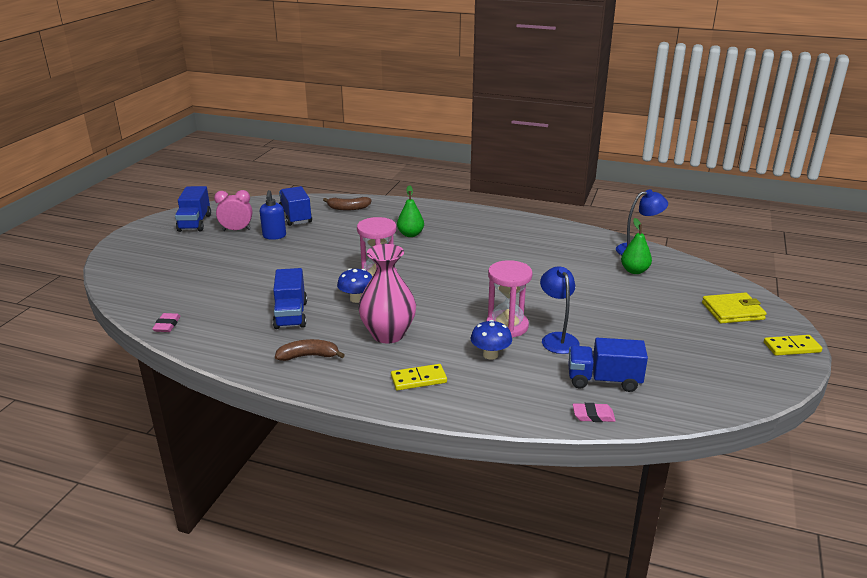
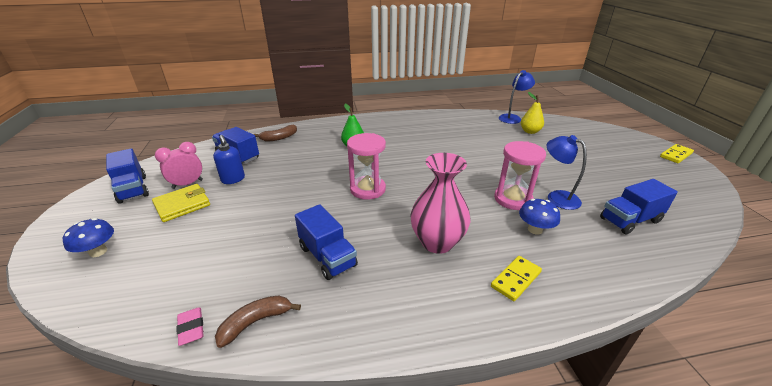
camera: 30 degrees left, 5 degrees up
brown banana [275,339,345,361] -> brown banana moved to [215,296,301,348]
blue mushroom [337,268,372,303] -> blue mushroom moved to [63,218,114,257]
pink eraser [573,403,616,422] -> none
green pear [621,218,652,274] -> yellow pear [521,92,544,134]
yellow wallet [702,292,767,323] -> yellow wallet moved to [152,184,210,222]

